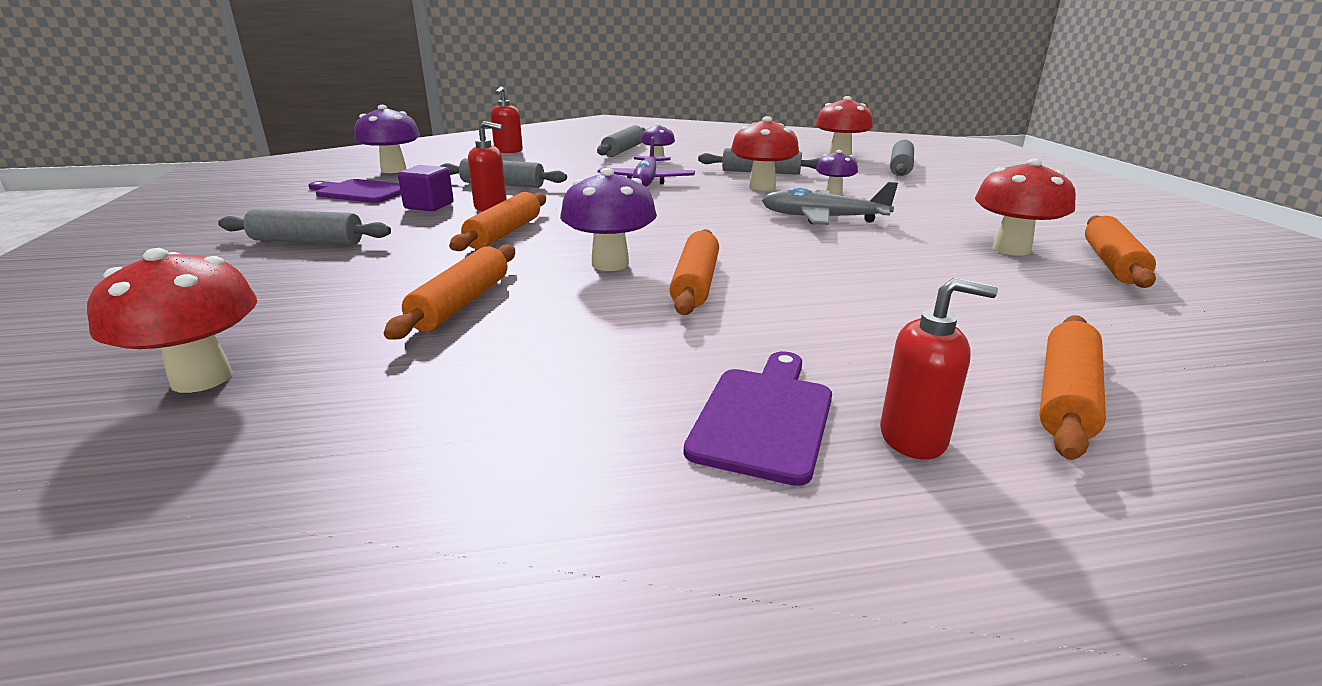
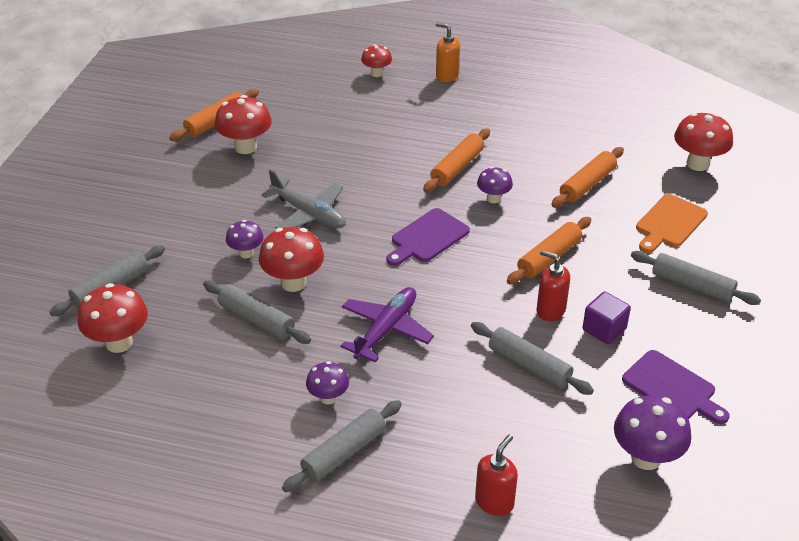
camera: 155 degrees left, 15 degrees up
purple mushroom [560,168,657,271] -> purple mushroom [477,167,513,203], size x0.60
purple cutting board [684,351,832,486] -> purple cutting board moved to [386,208,470,266]
red soap dispenser [880,278,998,460] -> orange soap dispenser [436,23,460,82]
orange rolling pin [1039,315,1106,460] -> red mushroom [361,44,392,77]
none -> orange cutting board [636,194,708,253]

